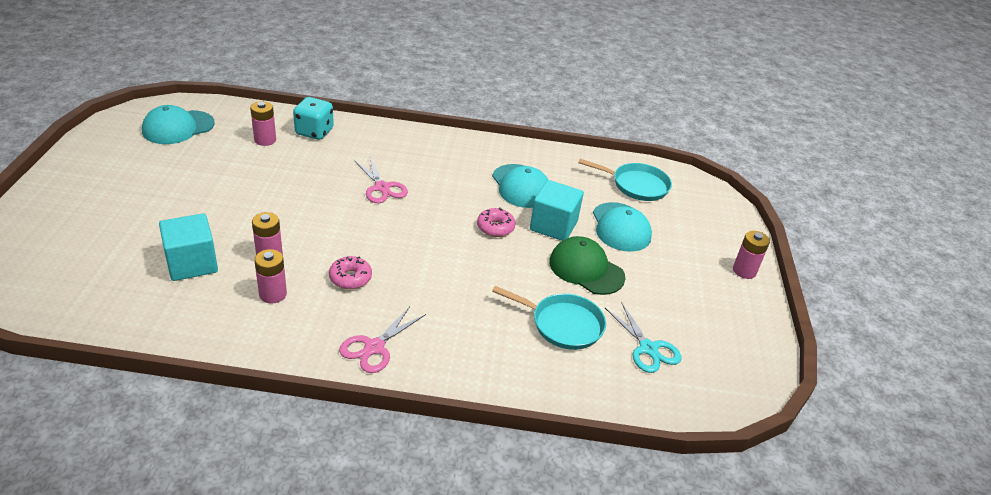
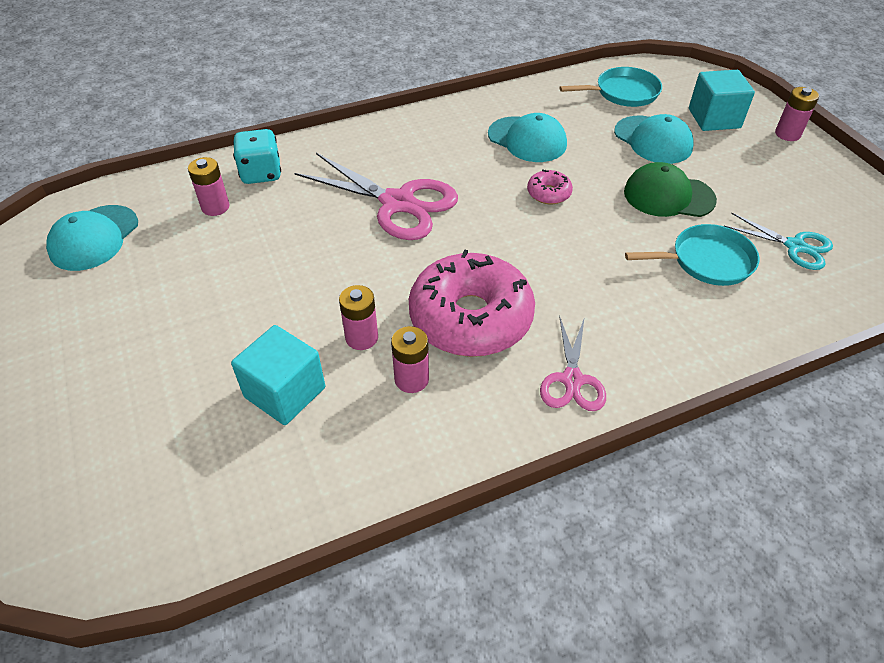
camera: 25 degrees left, 10 degrees up
pink donut [329,256,372,289] -> pink donut [409,250,535,357], size x2.34
pink scissors [354,158,408,203] -> pink scissors [294,153,458,240], size x1.76
turquoise cube [530,180,584,241] -> turquoise cube moved to [689,70,755,131]

